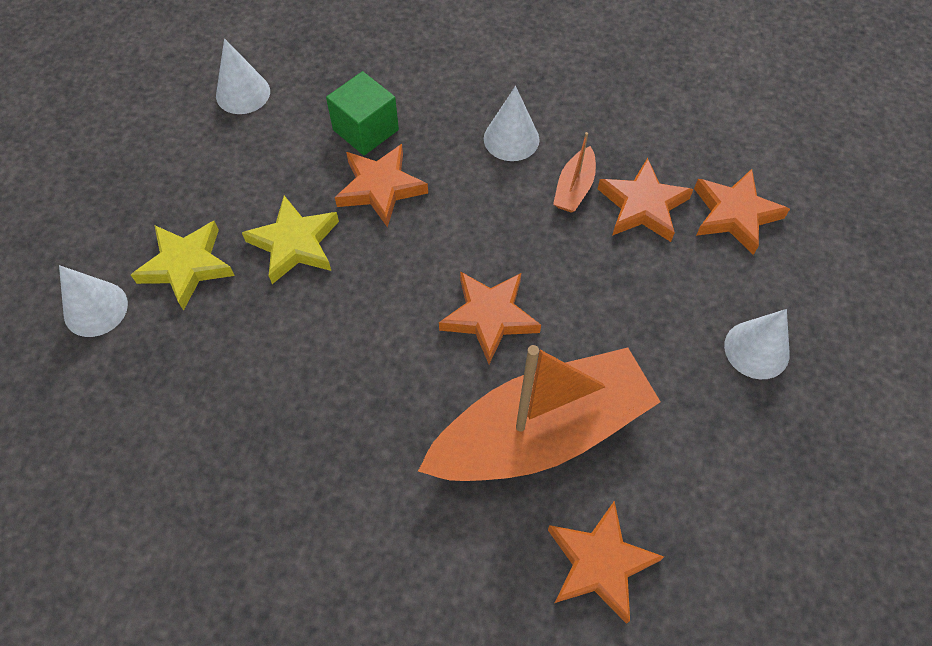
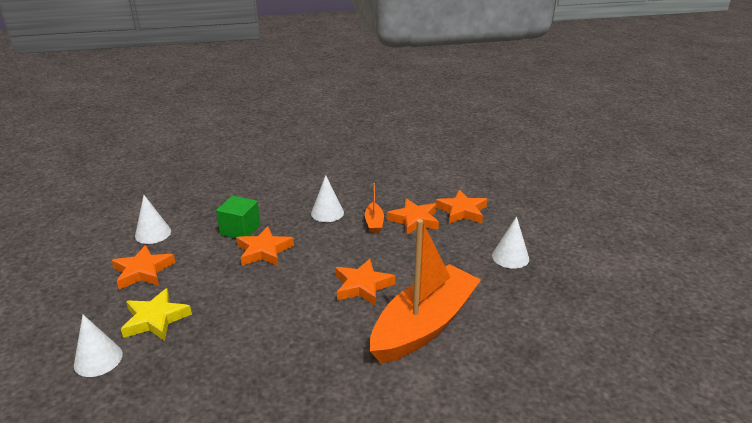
camera: 25 degrees left, 30 degrees down
yellow star [242,196,339,284] -> none
orange star [548,501,664,624] -> orange star moved to [111,245,175,290]

